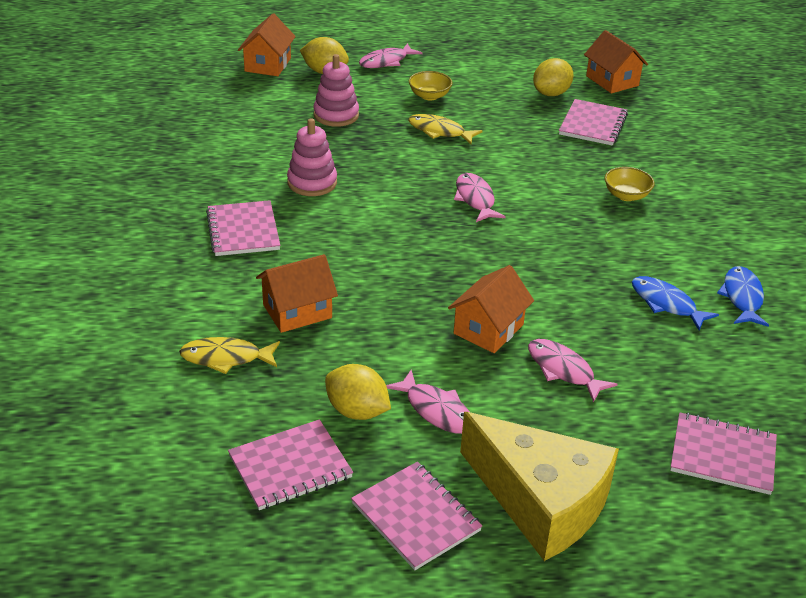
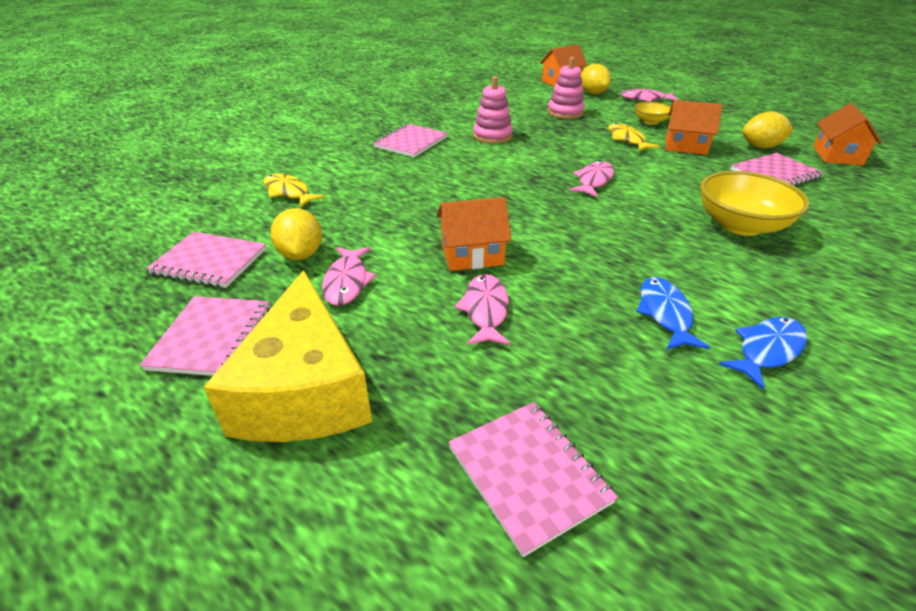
camera: 45 degrees right, 0 degrees up
orange house [256,254,338,333] -> orange house moved to [666,100,723,155]
yellow bowl [605,167,655,201] -> yellow bowl [700,171,810,236], size x1.84

